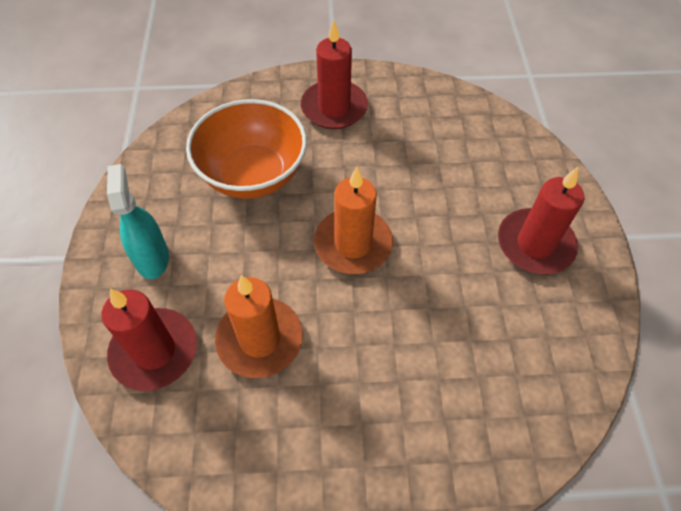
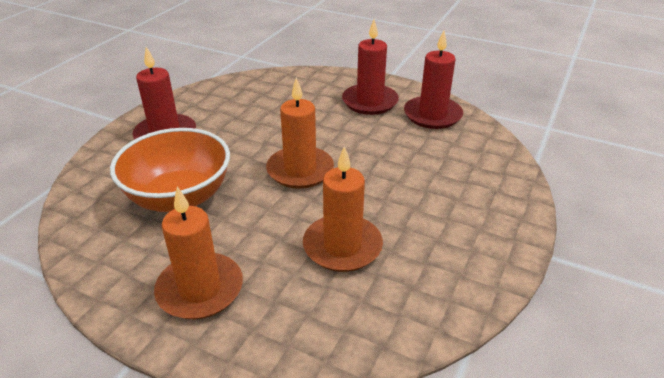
camera: 60 degrees left, 20 degrees down
red candle [102,288,197,391] -> red candle moved to [404,31,463,129]
turquoise spray bottle [107,164,169,279] -> orange candle [154,186,243,319]

